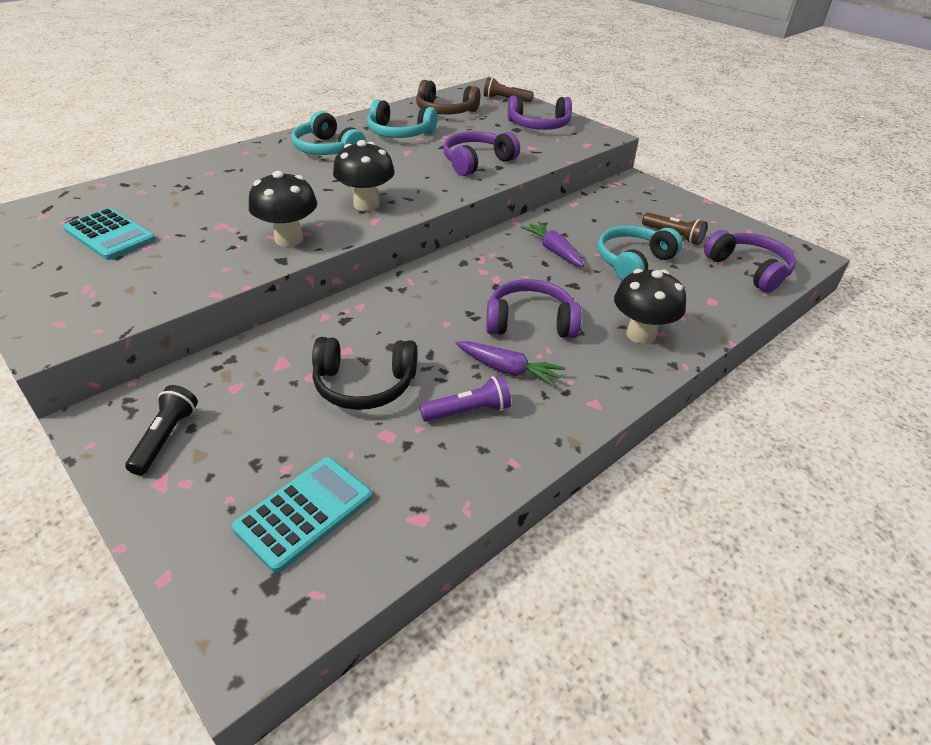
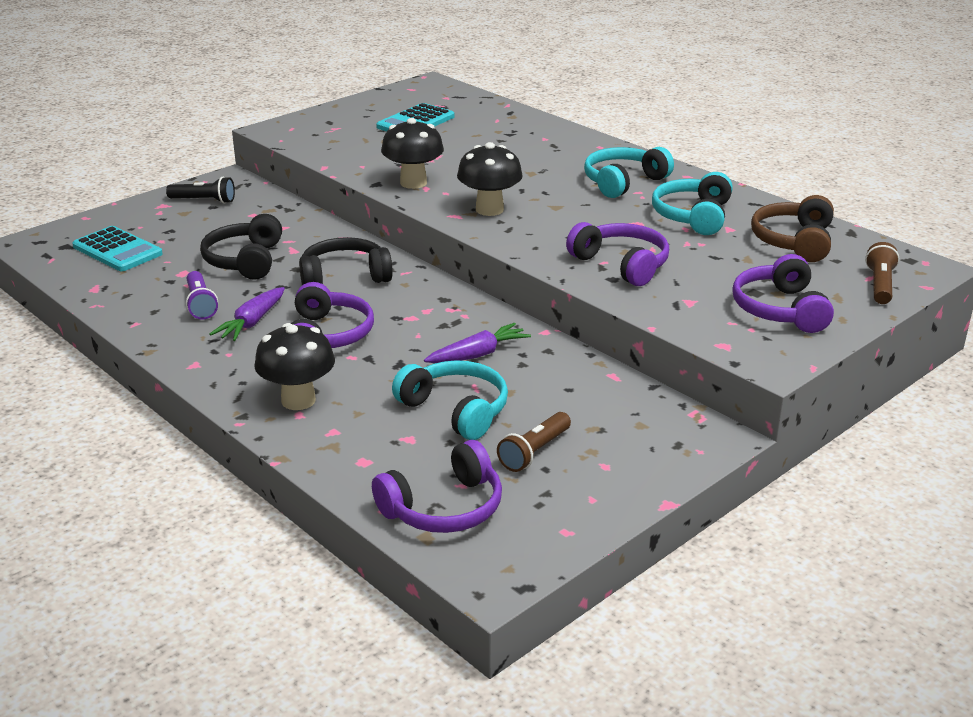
camera: 90 degrees right, 10 degrees down
none -> black headphones [299,237,393,285]

